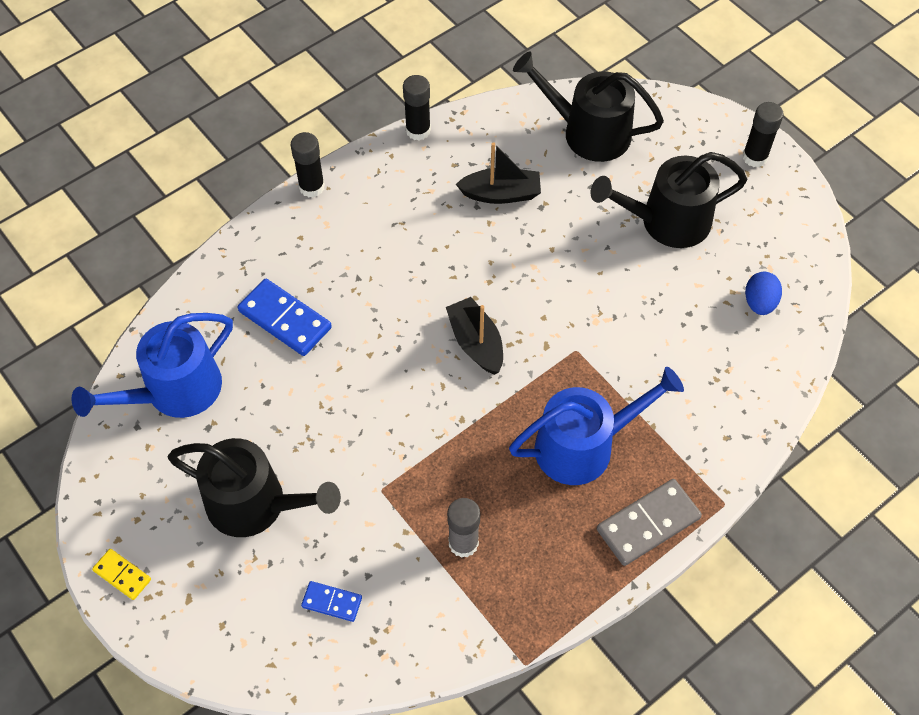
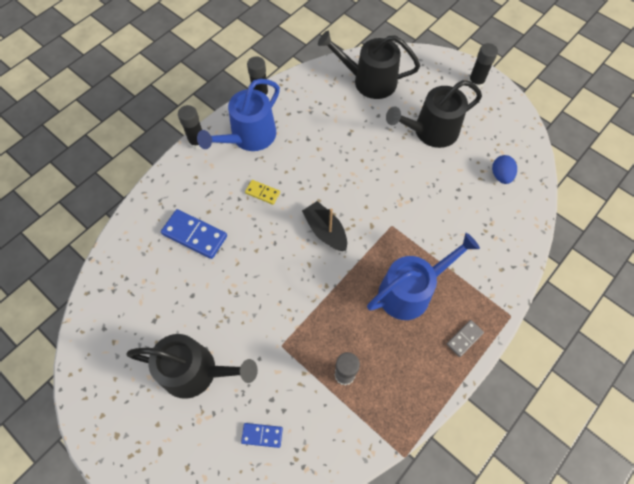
camera: 10 degrees left, 5 degrees up
blue watering can [71,313,233,418] -> blue watering can moved to [197,79,280,151]
yellow domino [92,549,151,600] -> yellow domino moved to [245,180,280,205]
black boat [456,142,541,204] -> none
grey domino [597,479,702,566] -> grey domino [447,320,484,357], size x0.56

